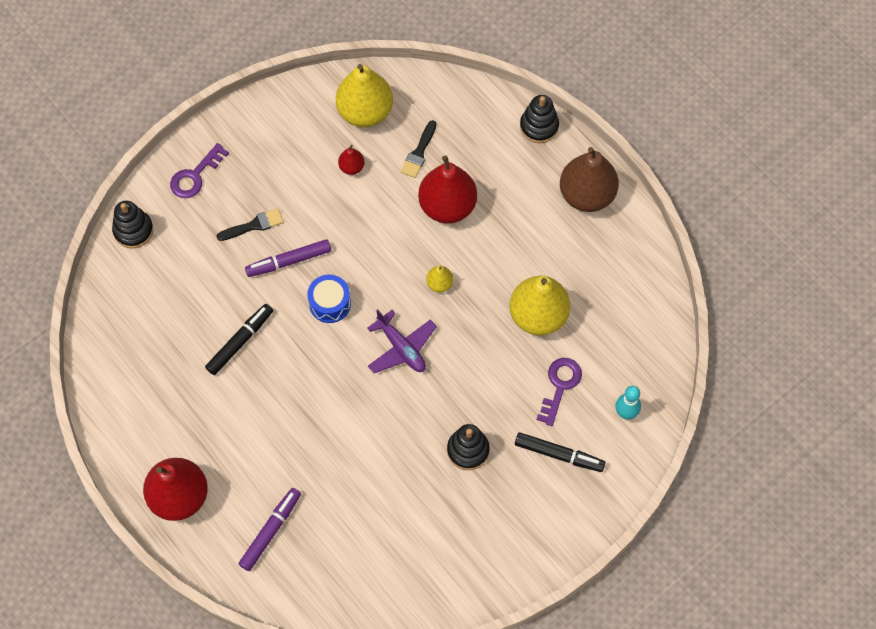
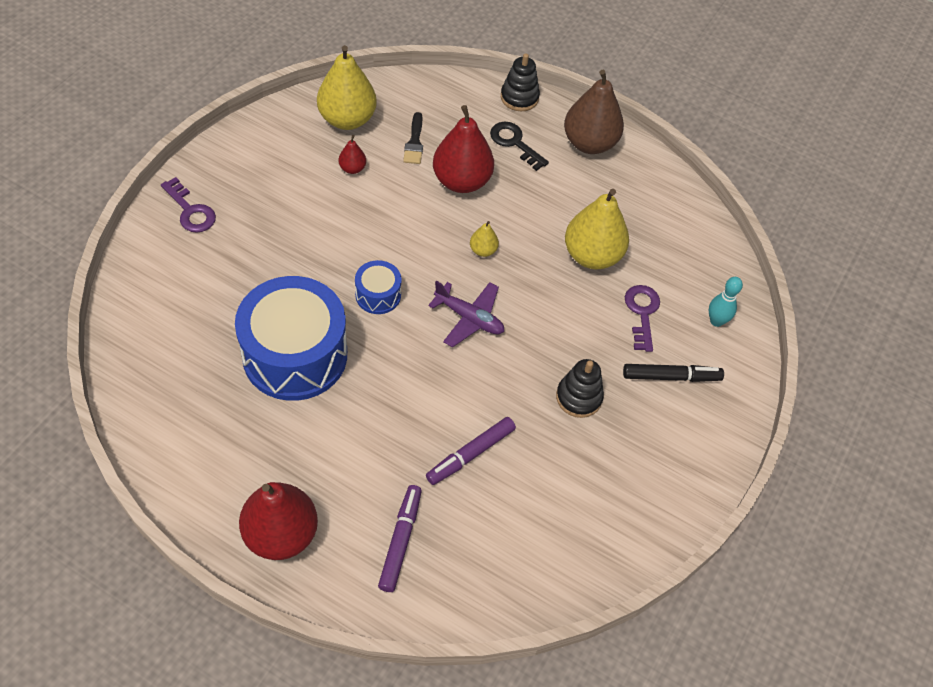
camera: 25 degrees left, 10 degrees down
black stacking toy [112,201,153,248] -> none
purple key [170,143,229,198] -> purple key turned 60 degrees counterclockwise [161,177,216,233]
black marker [205,304,273,375] -> blue drum [235,276,347,401]
black brush [217,208,284,241] -> none
purple marker [245,239,331,277] -> purple marker moved to [426,417,516,485]
none -> black key [490,122,549,171]

